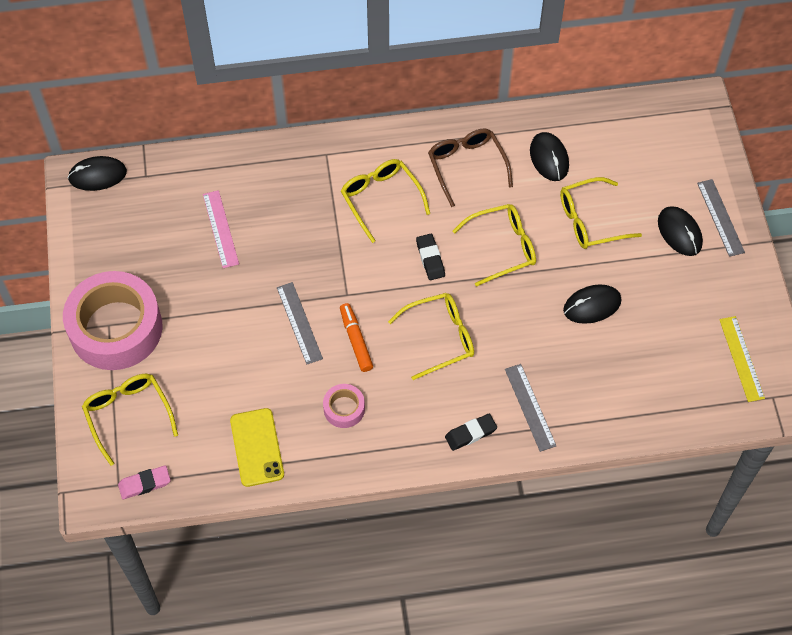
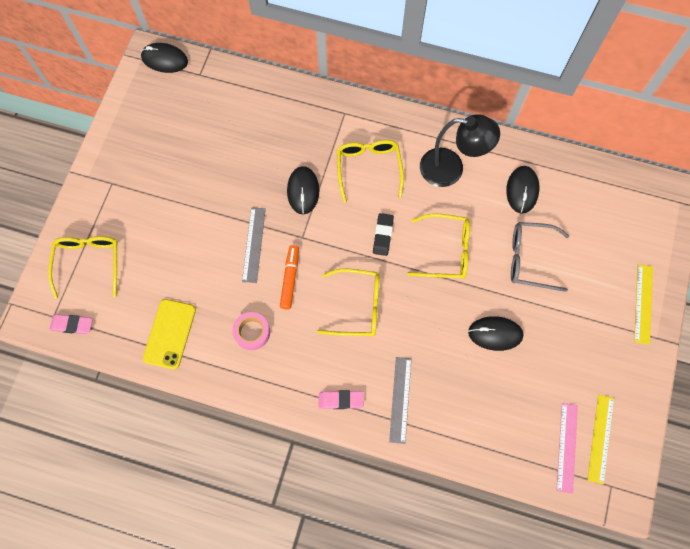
camera: 25 degrees right, 10 degrees up
pink tape [63,271,163,370] -> none
pink ruler [203,190,239,268] -> pink ruler moved to [556,403,578,494]
brown glasses [428,129,513,207] -> black lamp [420,114,500,187]
black eraser [445,414,497,451] -> pink eraser [319,390,364,409]
yellow glasses [560,177,642,249] -> grey glasses [511,222,569,292]
black mouse [658,206,703,256] -> black mouse moved to [287,166,319,214]
grey ruler [697,179,745,257] -> yellow ruler [634,264,653,345]

